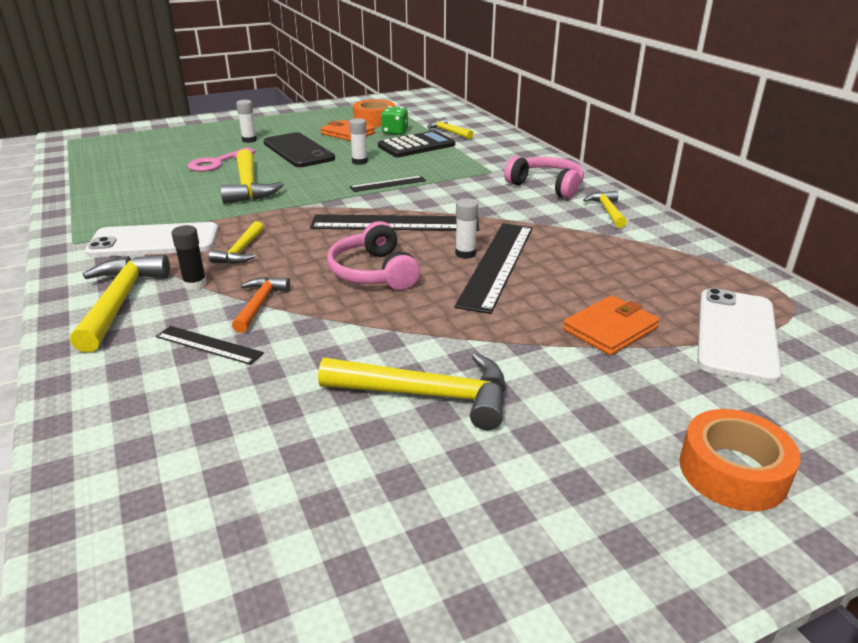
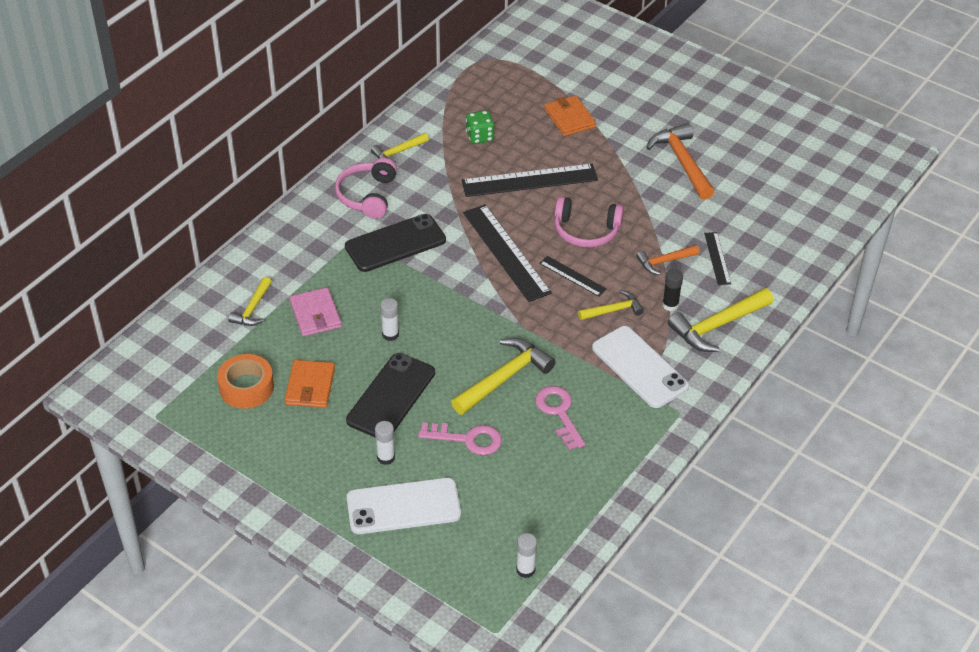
camera: 120 degrees left, 15 degrees up
yellow hammer [318,353,506,430] -> orange hammer [646,123,715,200]
pink headphones [327,221,420,290] -> pink headphones turned 60 degrees clockwise [554,196,624,248]
black ruler [350,176,426,192] -> black ruler moved to [539,256,607,297]
black calculator [378,131,455,157] -> pink wallet [289,287,342,336]
green dice [381,106,408,135] -> green dice moved to [466,110,494,144]
white glue stick [455,198,478,259] -> white glue stick moved to [516,533,537,578]
orange wallet [563,295,659,355] -> orange wallet turned 45 degrees clockwise [545,95,596,136]
orange tape [679,409,800,511] -> none
white phone [697,288,781,384] -> white phone moved to [346,478,461,534]
none -> black phone [345,214,446,272]
none -> pink key [535,386,585,450]

